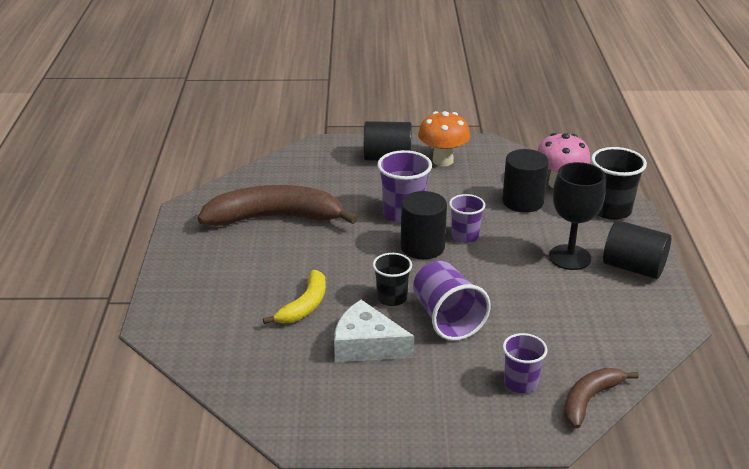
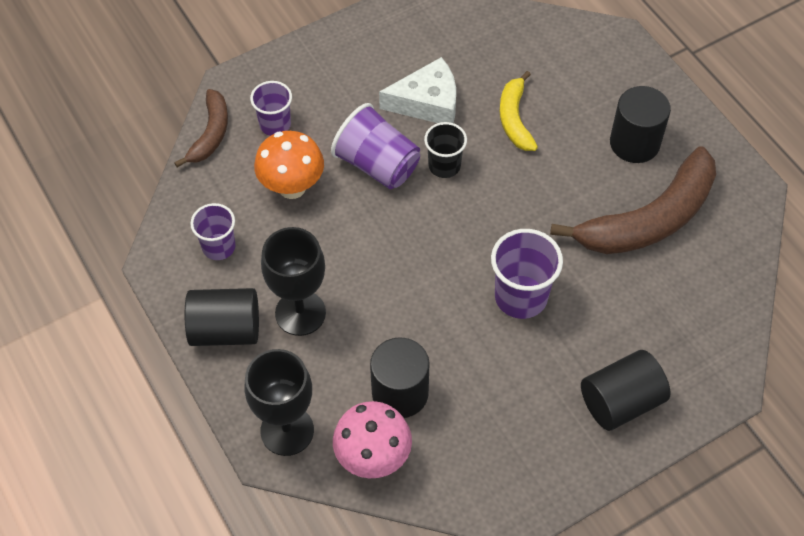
camera: 150 degrees right, 25 degrees up
black cylinder [401,191,447,259] -> black cylinder moved to [610,86,671,163]
orange mushroom [418,111,470,166] -> orange mushroom moved to [254,131,324,199]
purple cup [449,194,485,243] -> purple cup moved to [190,203,235,260]
black cup [591,147,647,220] -> black goblet [244,349,314,456]

